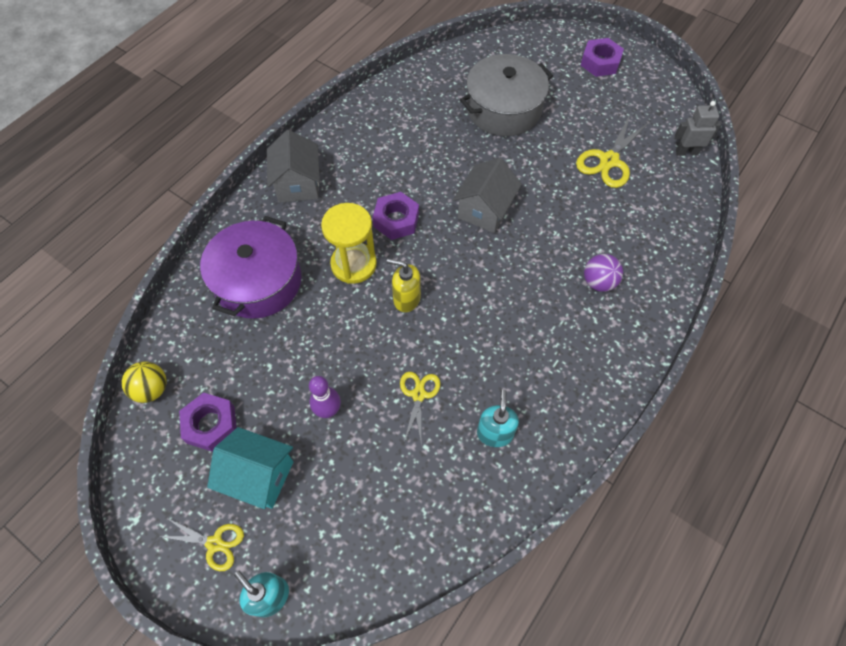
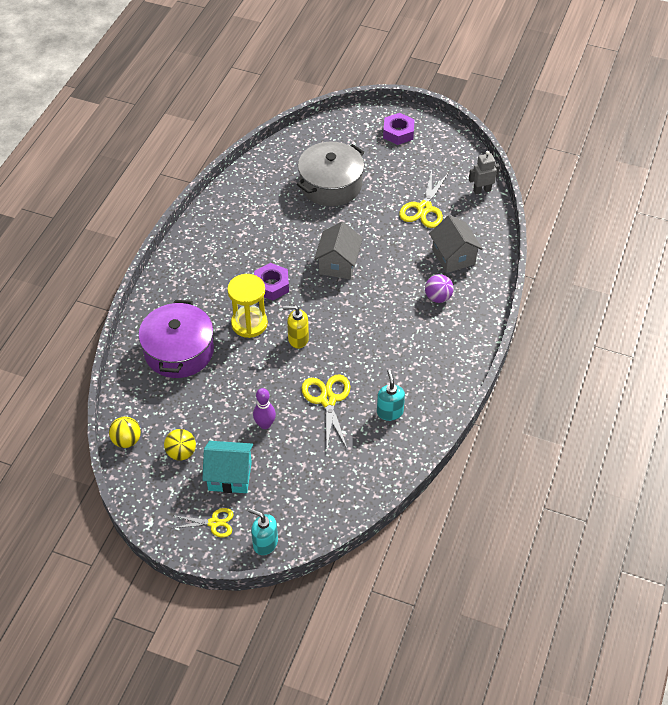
camera: 15 degrees left, 10 degrees down
purple nut [179,392,237,452] -> yellow ball [164,429,196,461]
grey house [267,130,320,203] -> grey house moved to [429,215,483,273]
yellow scissors [400,372,440,442] -> yellow scissors [301,374,350,450], size x1.60

